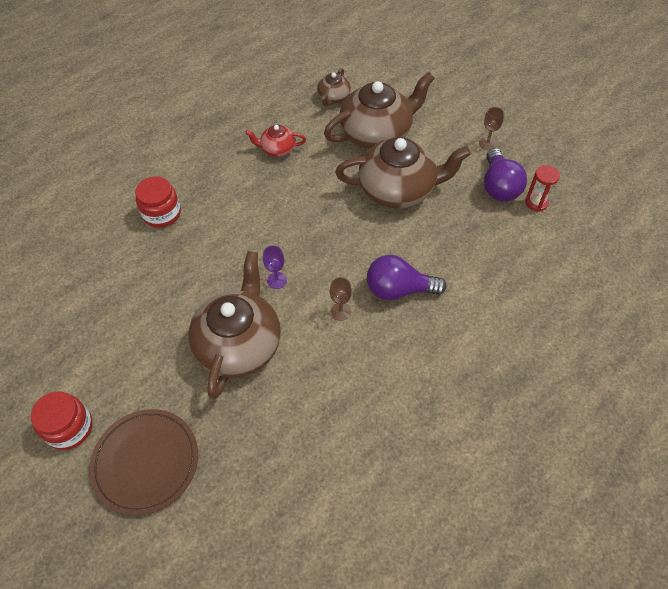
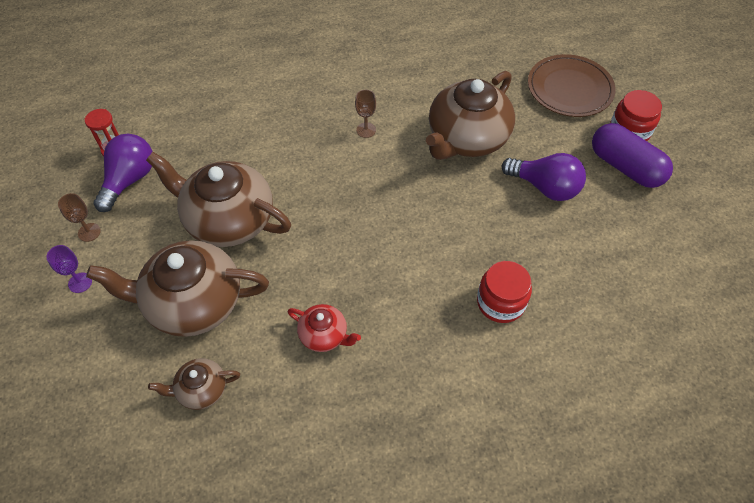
camera: 155 degrees left, 0 degrees up
purple goblet [263,245,287,289] -> purple goblet moved to [46,245,92,293]
brown teapot [317,68,351,106] -> brown teapot turned 150 degrees counterclockwise [148,358,240,410]
purple light bulb [367,255,446,301] -> purple light bulb moved to [502,153,586,201]
none -> purple capsule [592,123,673,188]

